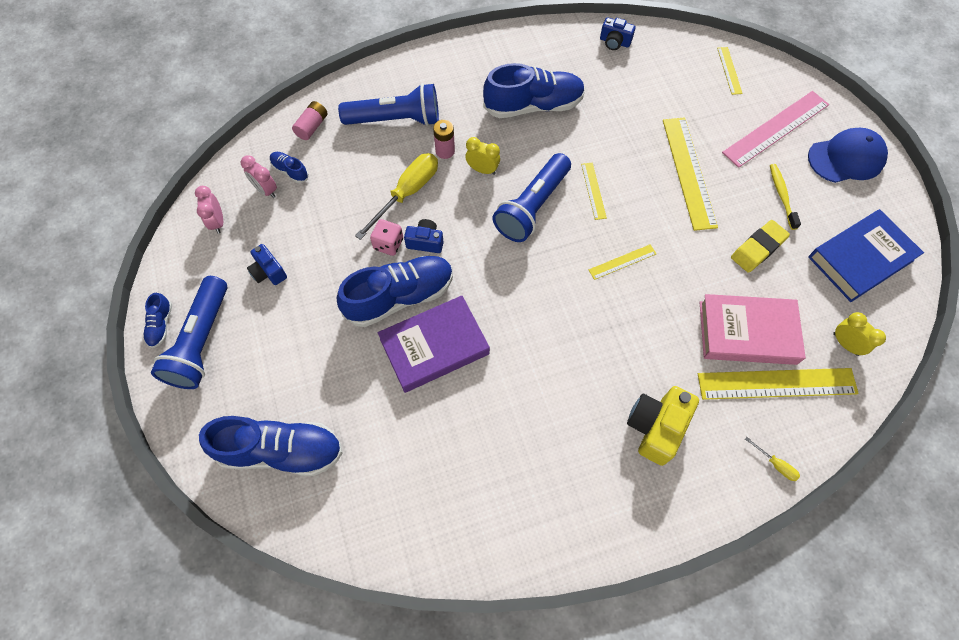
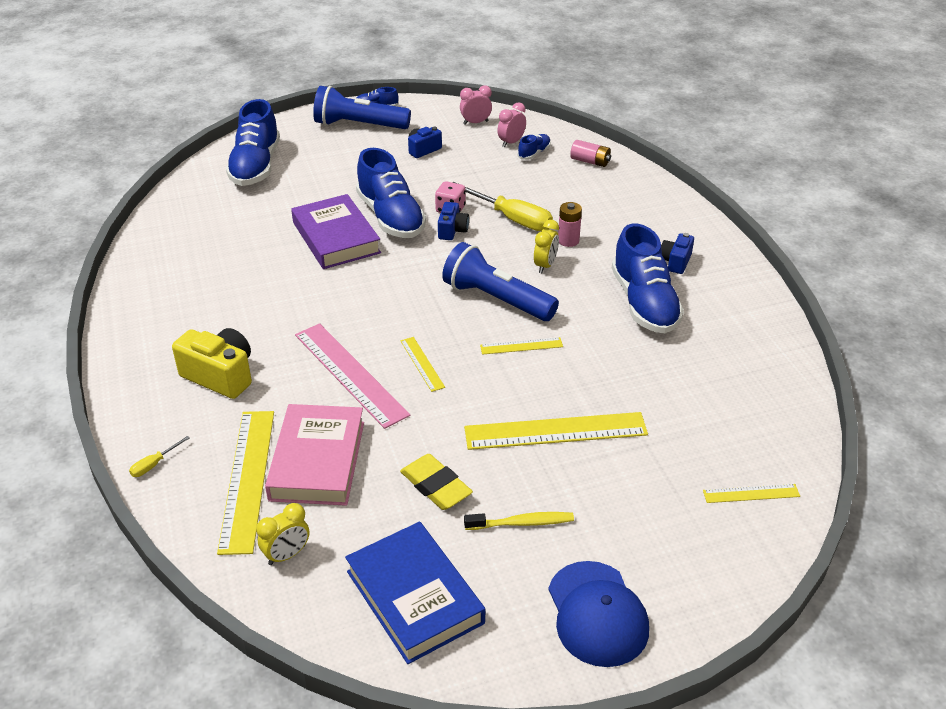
camera: 90 degrees right, 25 degrees down
blue flashlight [338,83,439,126] -> none
blue camera [600,17,636,50] -> blue camera moved to [661,233,694,274]
pink ruler [722,91,829,168] -> pink ruler moved to [295,323,410,429]

